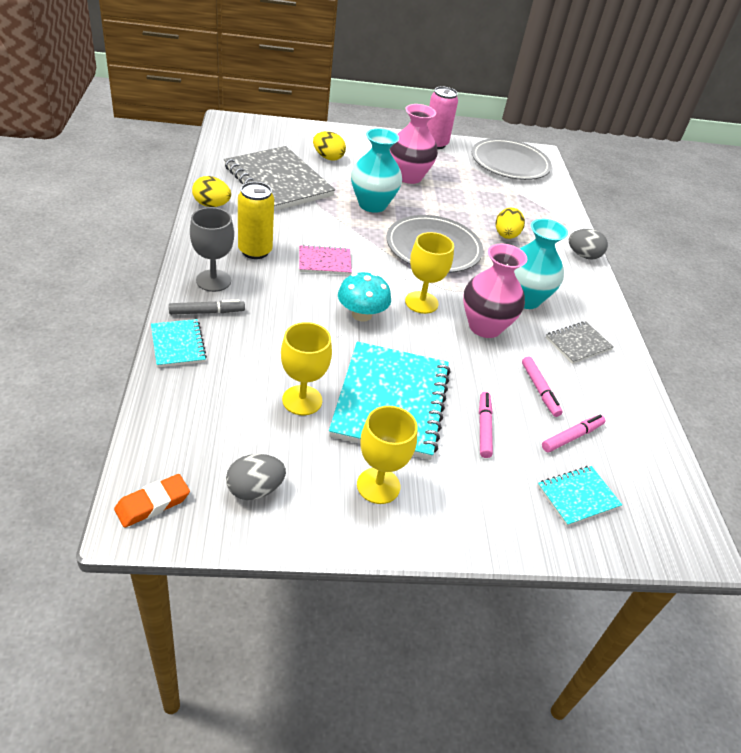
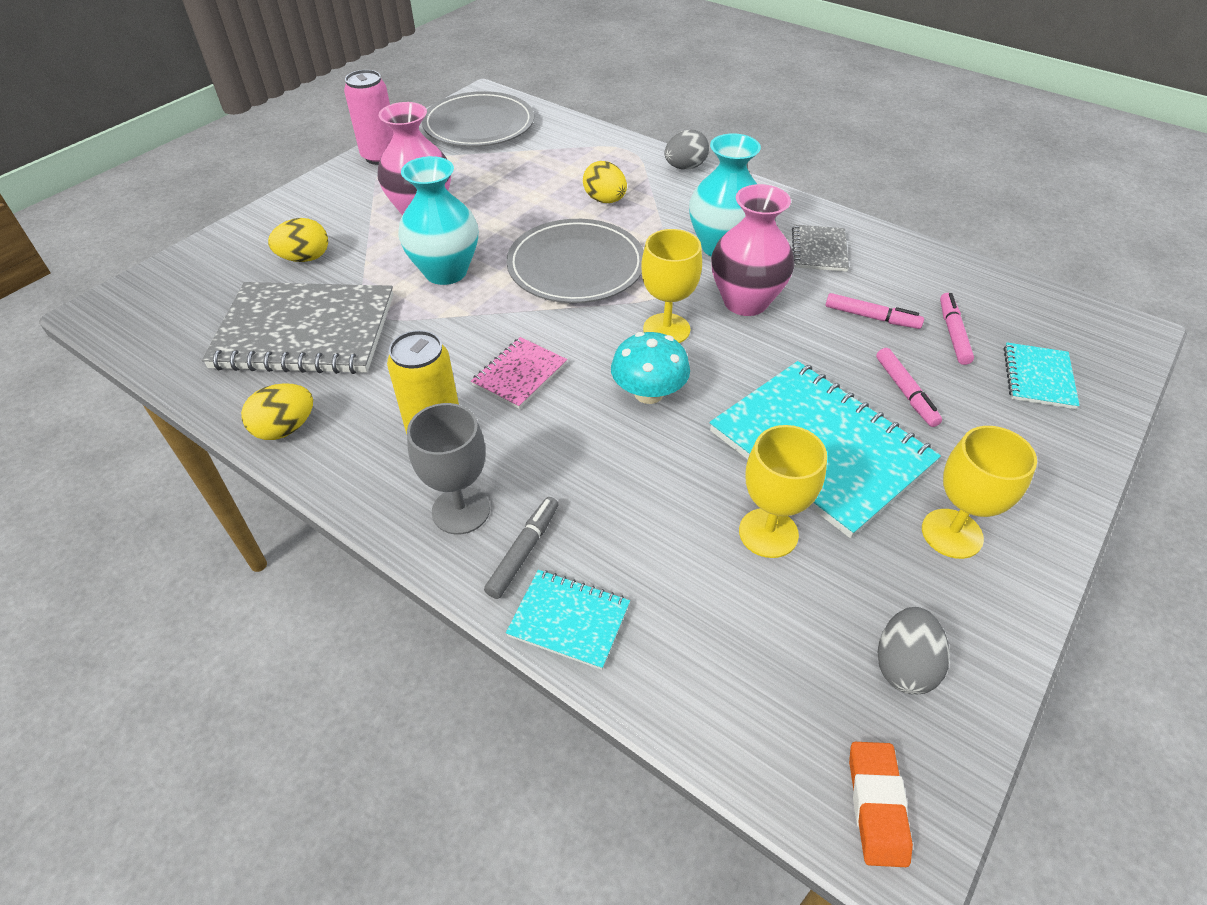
camera: 45 degrees left, 5 degrees up
pink marker [479,392,493,458] -> pink marker turned 150 degrees counterclockwise [876,348,942,427]

